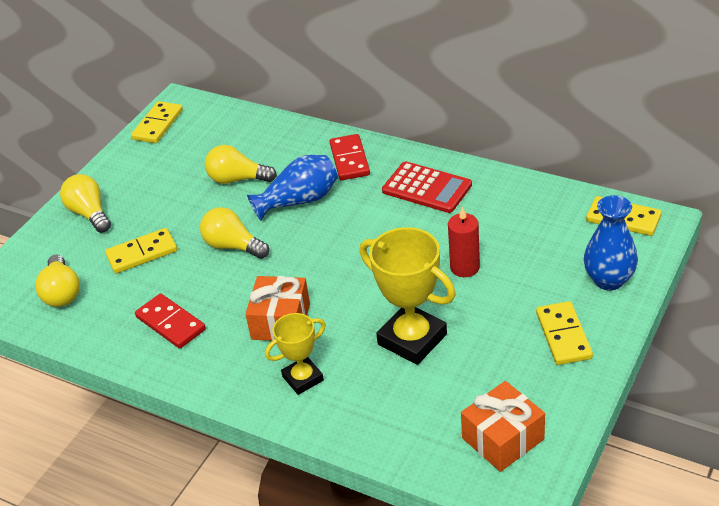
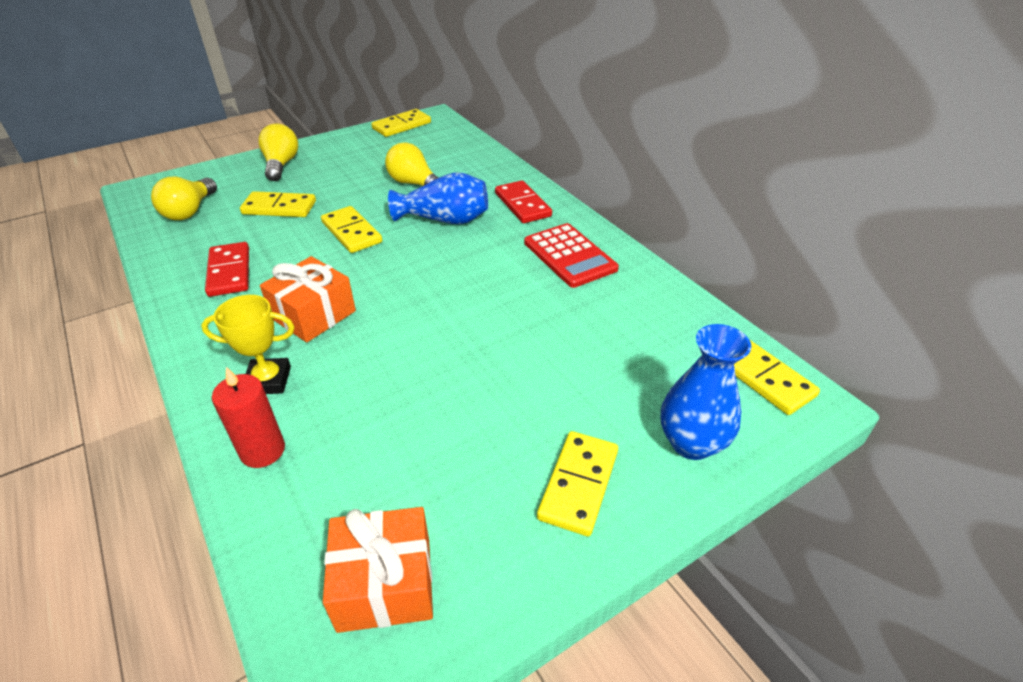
camera: 25 degrees right, 0 degrees up
yellow light bulb [200,207,269,259] -> yellow domino [321,206,382,253]
red domino [330,134,370,180] -> red domino turned 45 degrees counterclockwise [495,180,552,223]
yellow trophy [360,227,456,365] -> none
red candle [448,207,480,277] -> red candle moved to [212,367,285,468]

